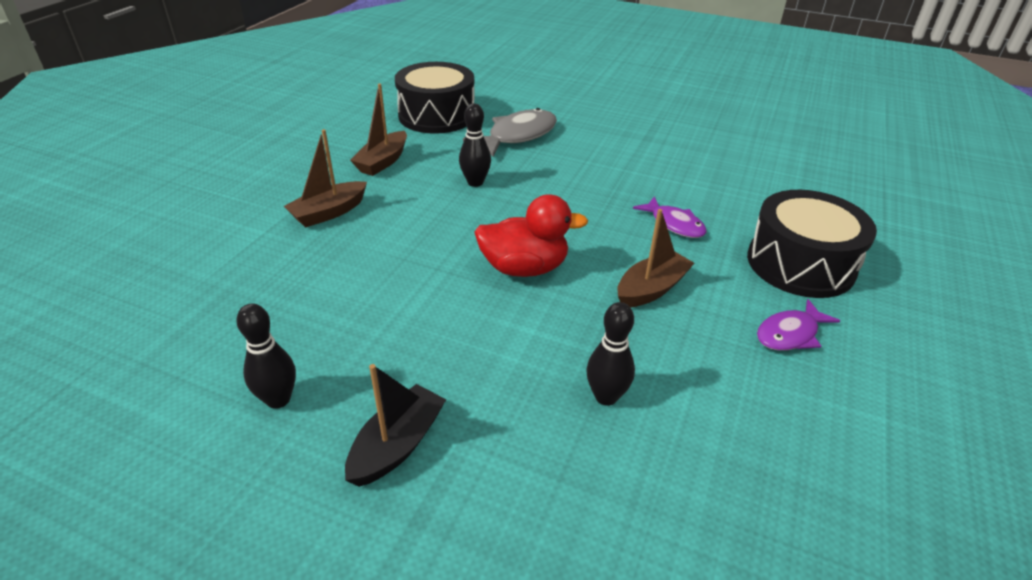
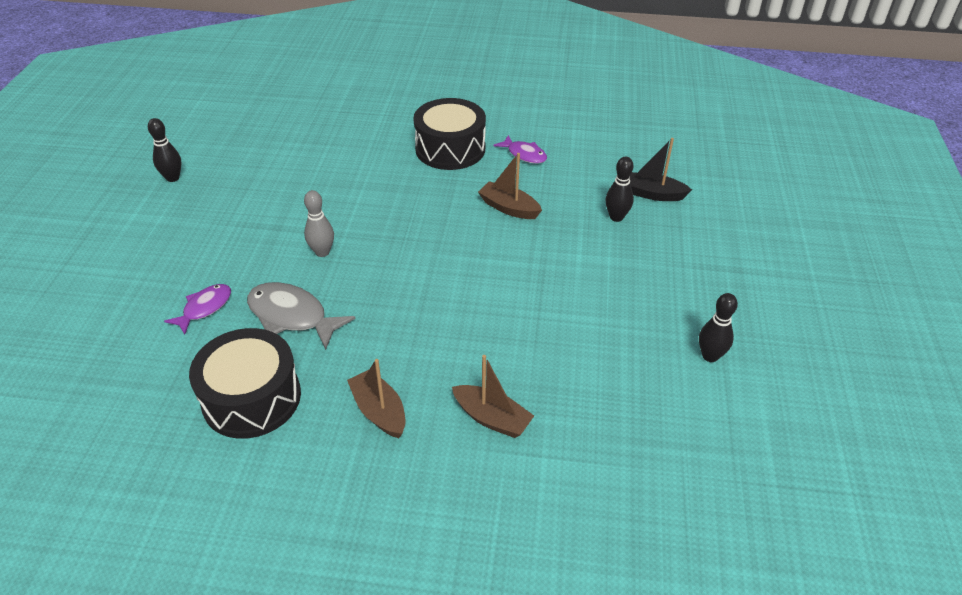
camera: 105 degrees left, 5 degrees up
black boat [345,364,446,487] -> black boat moved to [630,138,692,201]
brown boat [350,84,407,176] -> brown boat turned 135 degrees counterclockwise [347,359,405,438]
black bowling pin [459,103,491,187] -> black bowling pin moved to [148,118,181,182]
red duck [474,194,588,277] -> none
purple fish [633,196,707,238] -> purple fish moved to [164,284,231,335]
none -> grey bowling pin [304,190,334,257]

